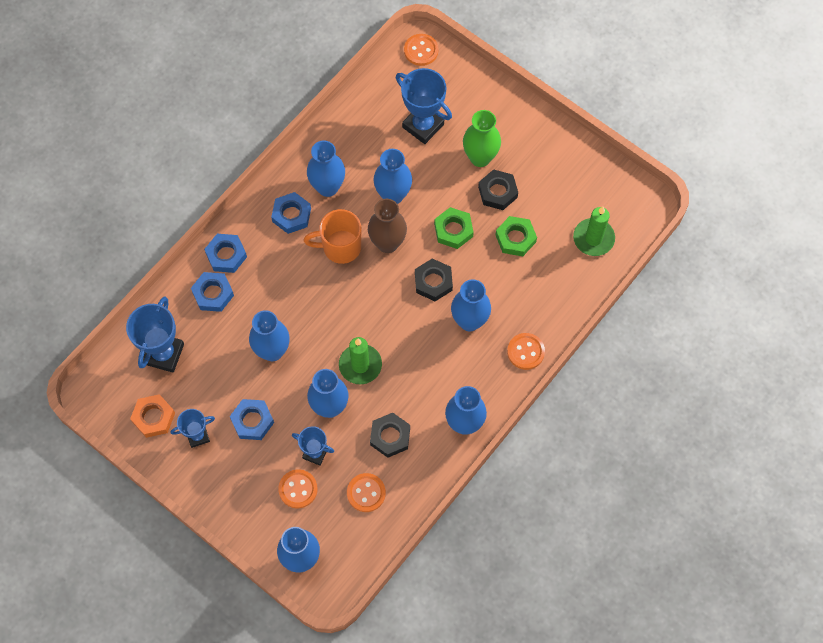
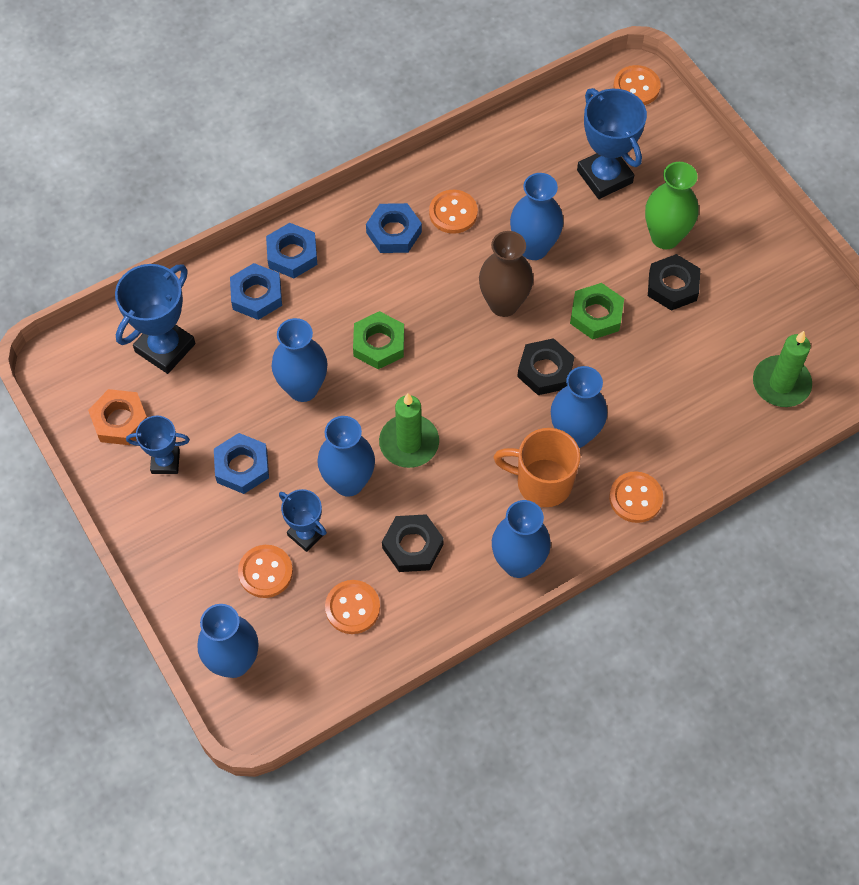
camera: 20 degrees right, 5 degrees down
orange mug [304,209,361,264] -> orange mug moved to [493,428,581,507]
blue vase [307,140,345,197] -> orange button [429,190,478,234]
green nut [496,216,537,256] -> green nut moved to [353,311,404,369]

